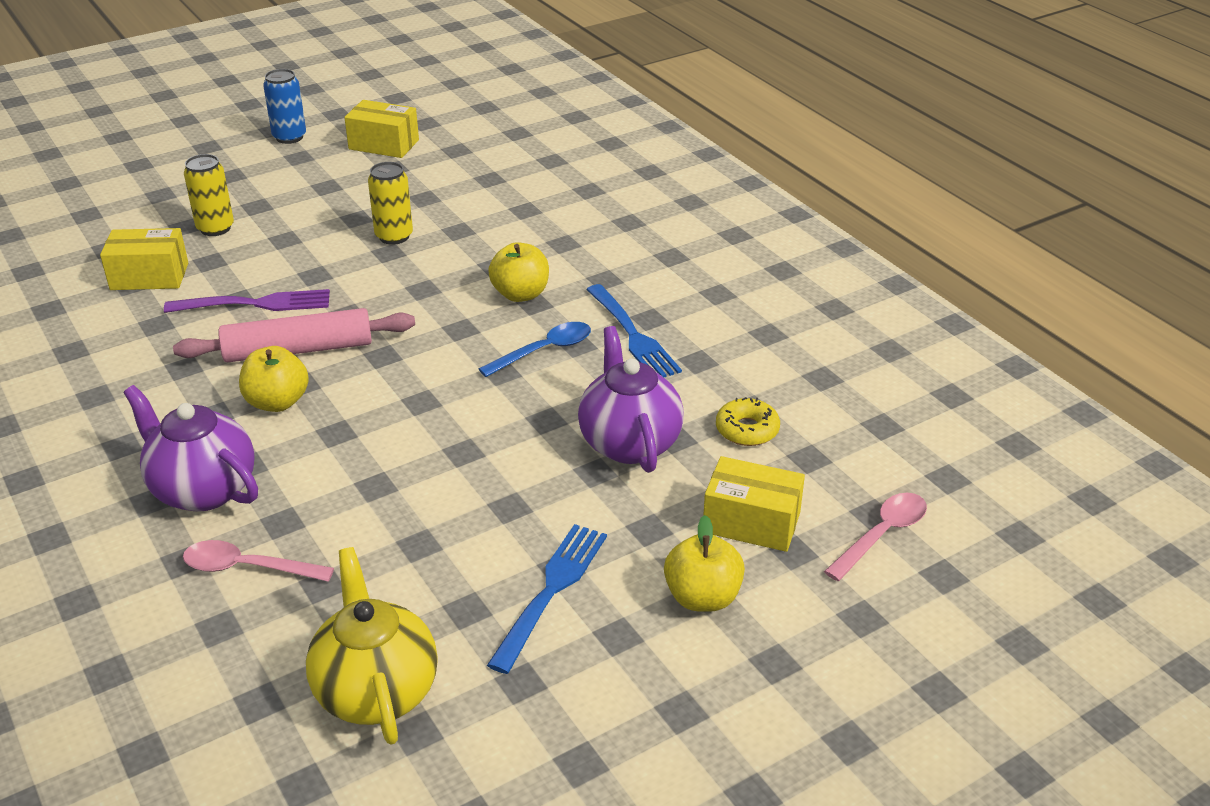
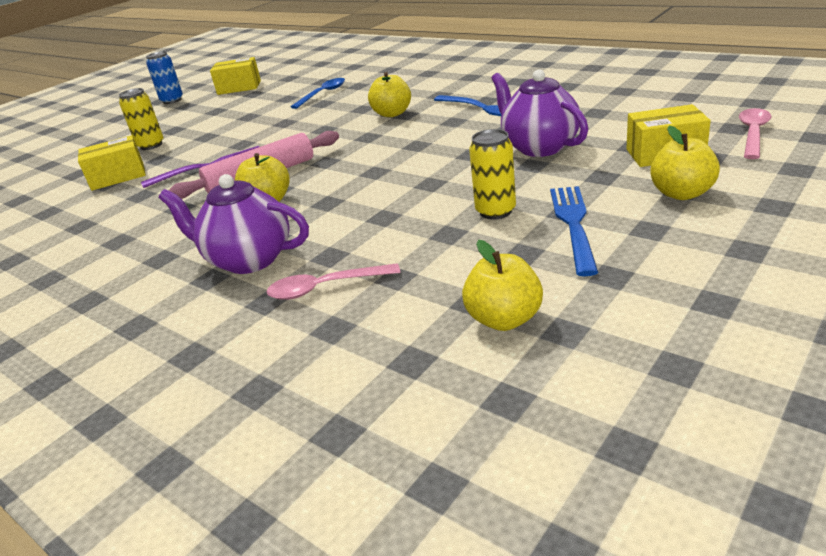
camera: 15 degrees left, 5 degrees down
yellow teapot [306,547,438,744] -> yellow apple [462,240,543,331]
yellow can [368,162,413,245] -> yellow can moved to [469,129,516,220]
blue spoon [479,322,591,377] -> blue spoon moved to [291,78,345,109]
yellow donut [716,397,780,446] -> none

